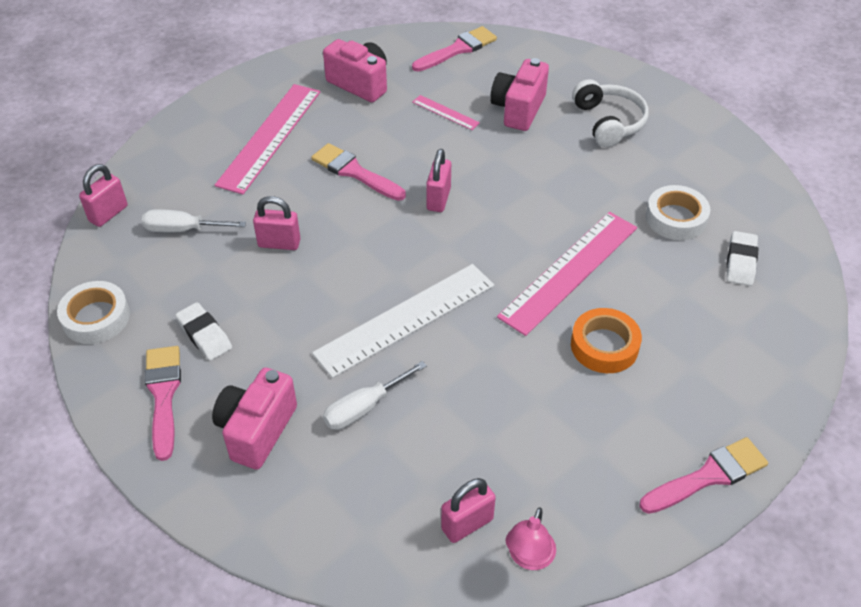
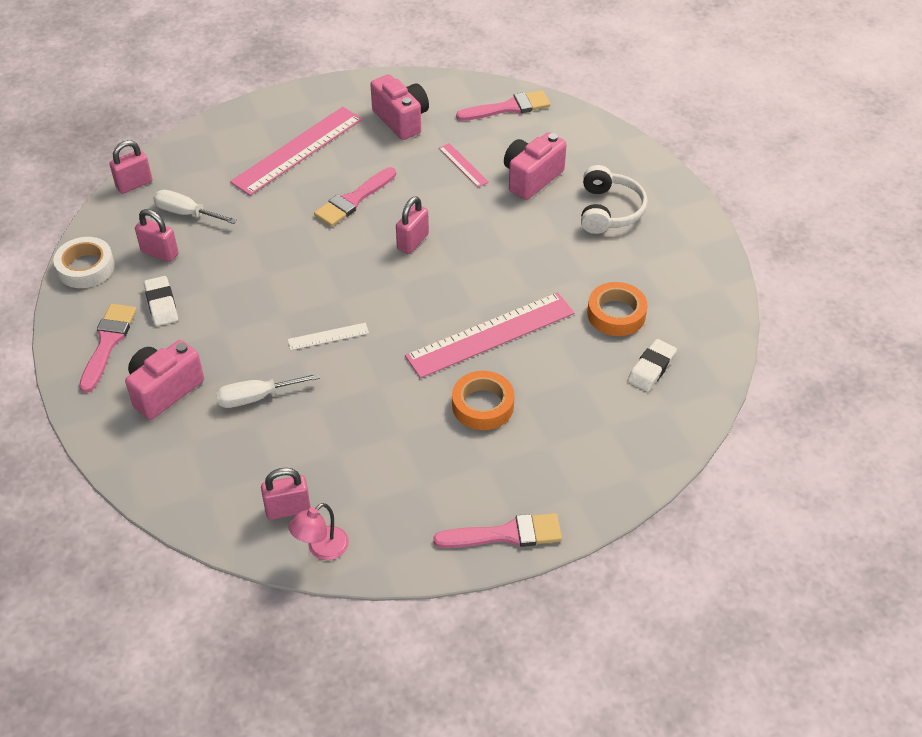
camera: 20 degrees right, 0 degrees up
pink padlock [253,196,301,250] -> pink padlock moved to [135,209,178,262]
pink brush [311,143,406,201] -> pink brush turned 105 degrees counterclockwise [314,167,396,227]
white ruler [312,264,494,378] -> white ruler [287,323,369,350], size x0.45
white tape [646,185,710,240] -> orange tape [587,282,648,336]

